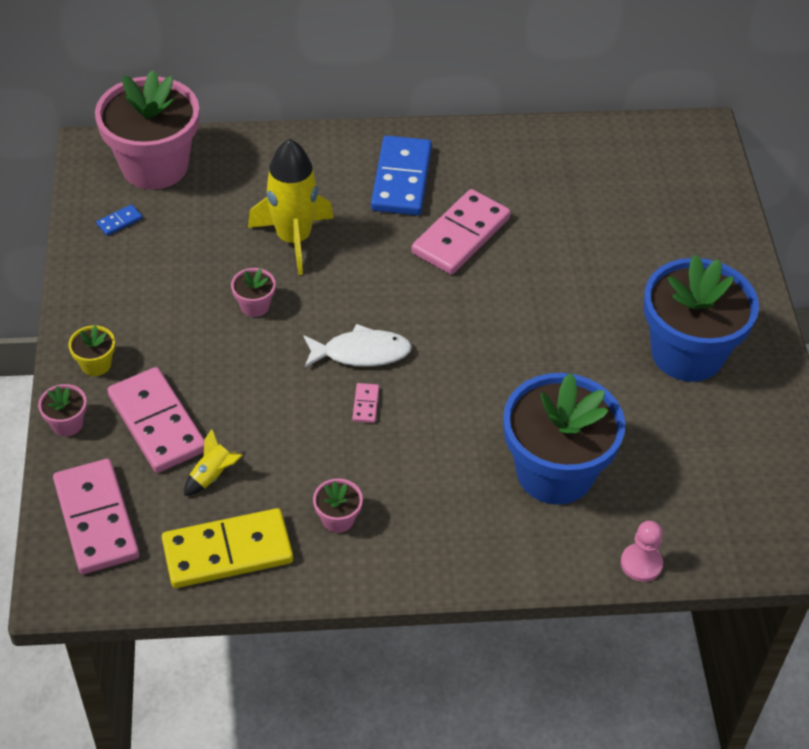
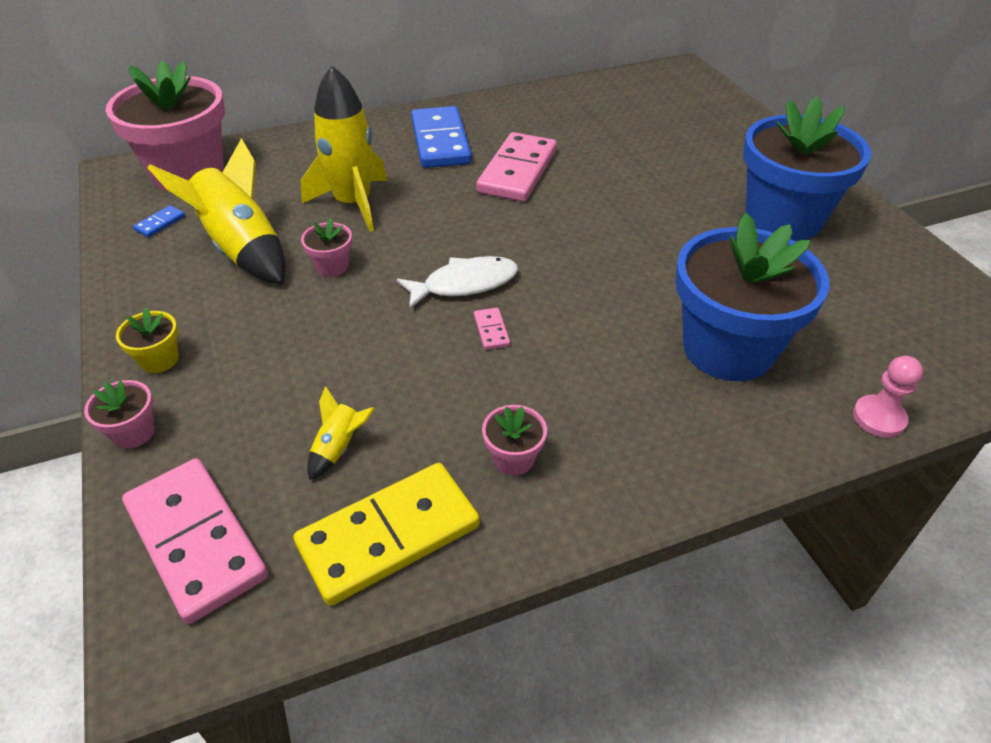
camera: 15 degrees left, 5 degrees down
pink domino [107,367,204,473] -> none
none -> yellow rocket [148,138,286,284]

